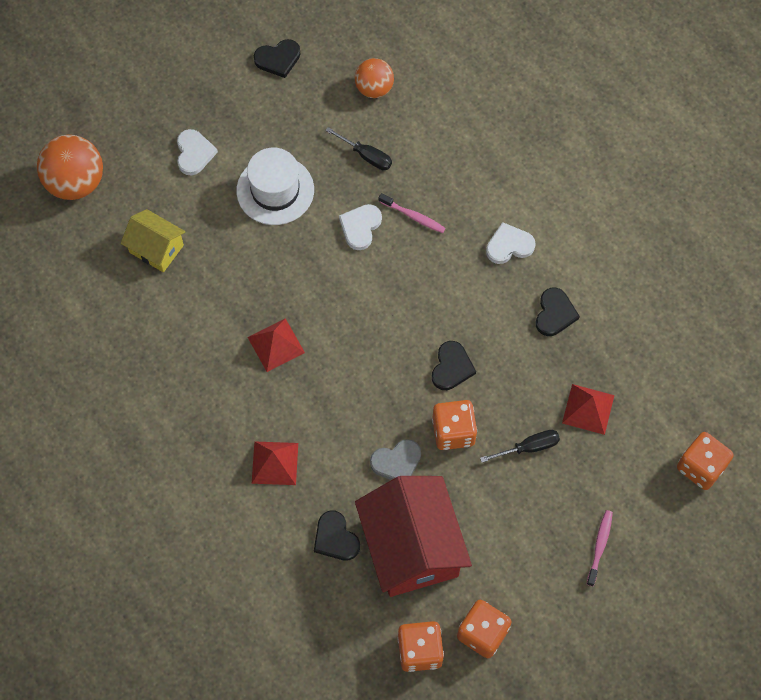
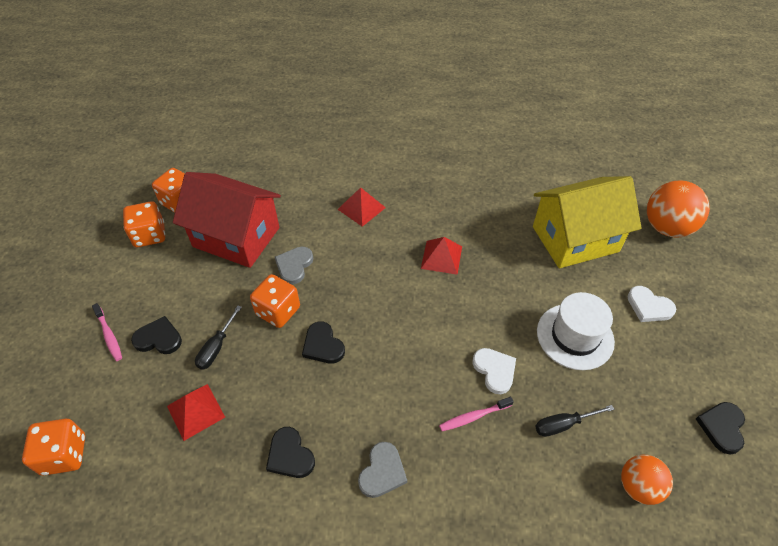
camera: 130 degrees right, 15 degrees down
yellow house [121,209,185,272] -> yellow house [533,176,641,268], size x1.87
black heart [314,511,360,560] -> black heart moved to [131,316,182,354]
white heart [486,222,536,264] -> grey heart [358,442,407,498]

